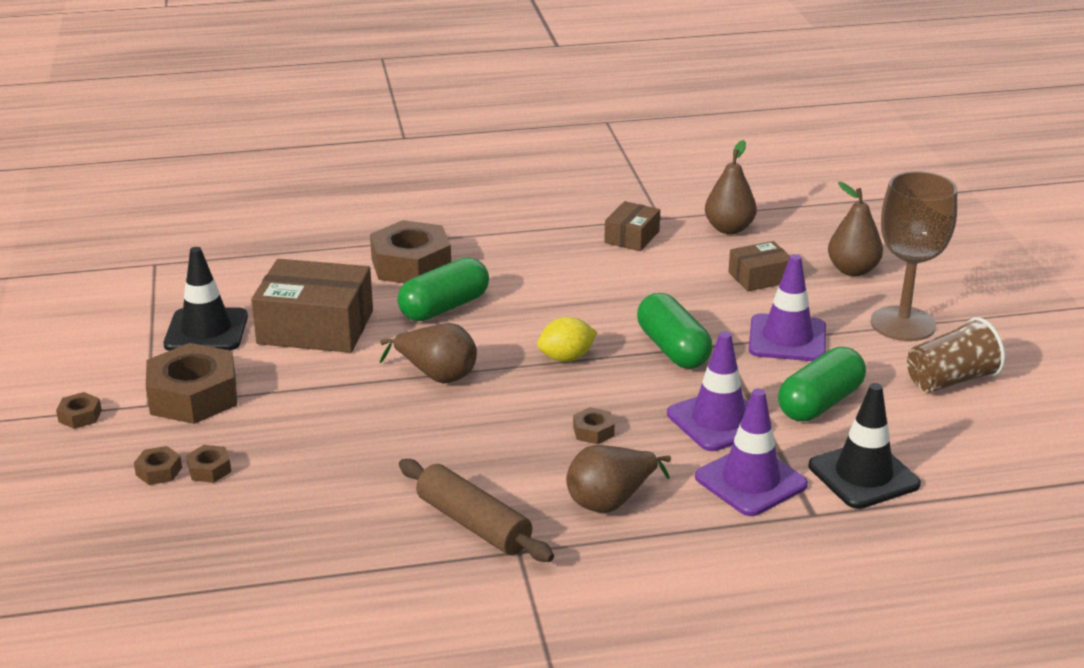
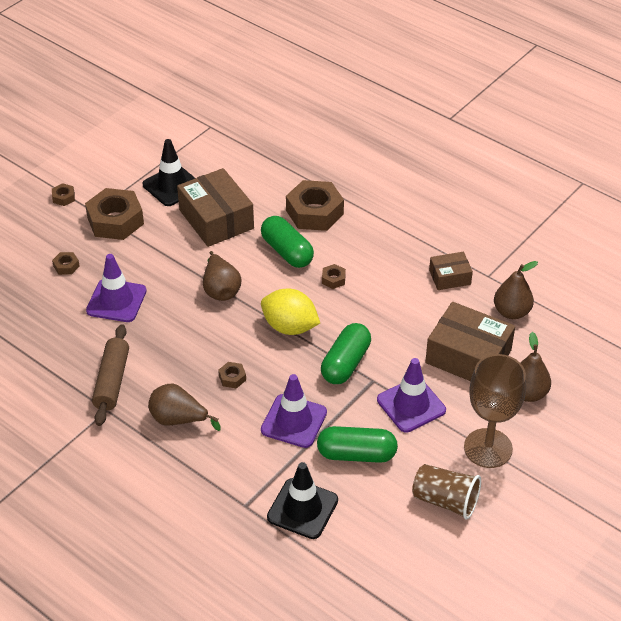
camera: 50 degrees right, 15 degrees up
brown nut [134,446,182,485] -> brown nut moved to [322,264,346,289]
green capsule [397,257,489,321] -> green capsule turned 45 degrees clockwise [261,216,314,268]
yellow lemon [537,317,597,362] -> yellow lemon [261,289,320,335], size x1.51
purple traffic cone [695,389,808,516] -> purple traffic cone moved to [86,254,147,322]
brown box [728,241,790,291] -> brown box [425,302,515,381], size x1.86

